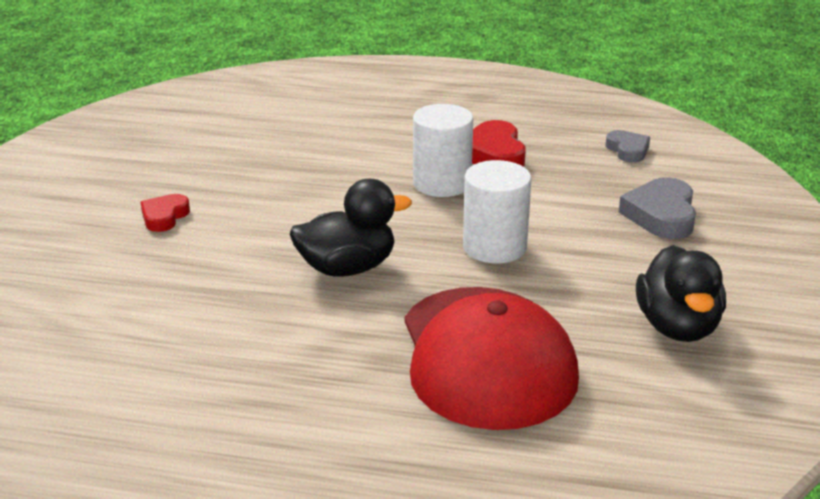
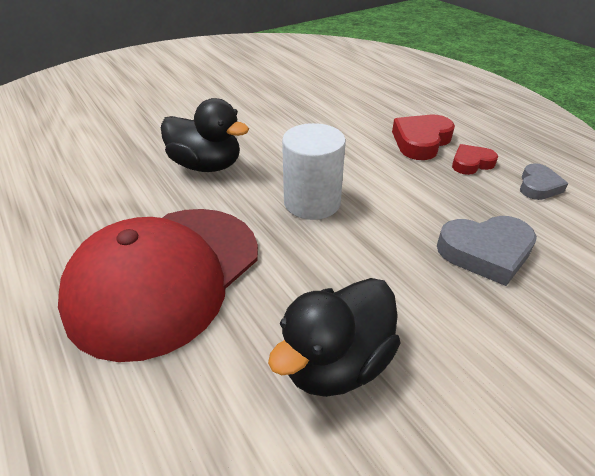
camera: 45 degrees right, 10 degrees up
red heart [141,194,190,232] -> red heart moved to [452,144,498,175]
white cylinder [413,104,473,197] -> none
grey heart [618,177,696,239] -> grey heart turned 150 degrees counterclockwise [437,216,537,286]

